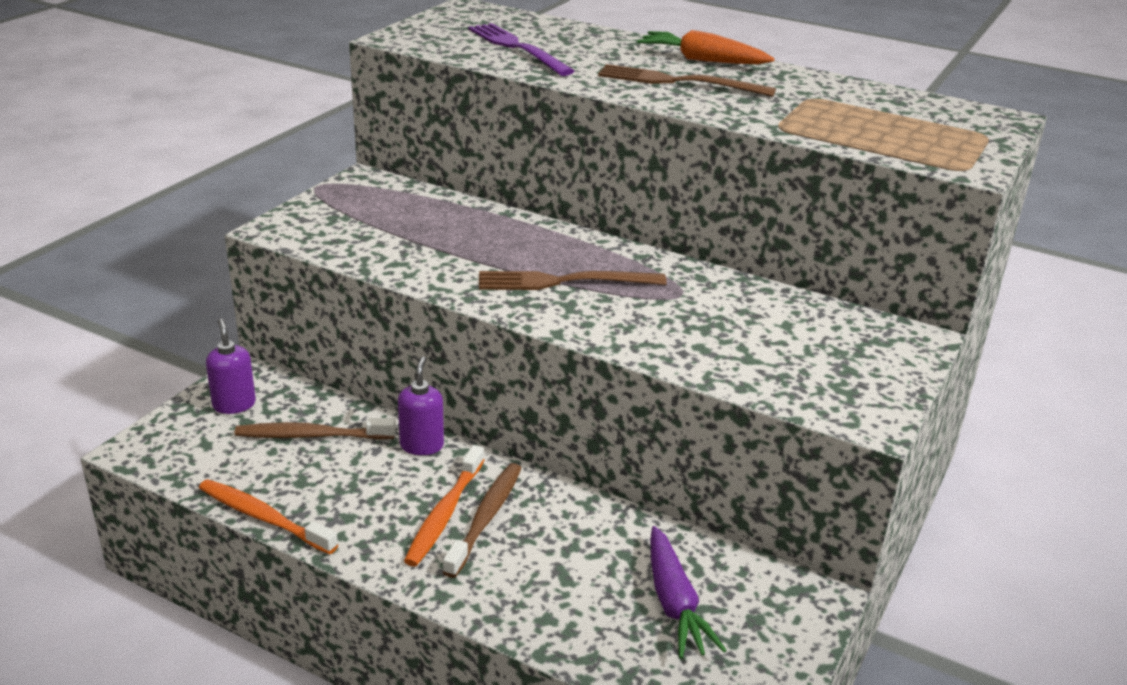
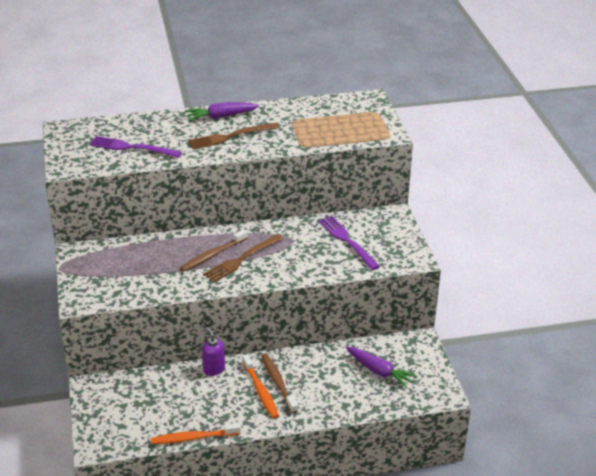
camera: 40 degrees left, 5 degrees up
purple soap dispenser [206,319,256,414] -> none
brown toothbrush [235,418,396,440] -> brown toothbrush moved to [180,229,248,272]
orange carrot [637,30,775,64] -> purple carrot [185,102,259,121]
none -> purple fork [319,216,380,270]

